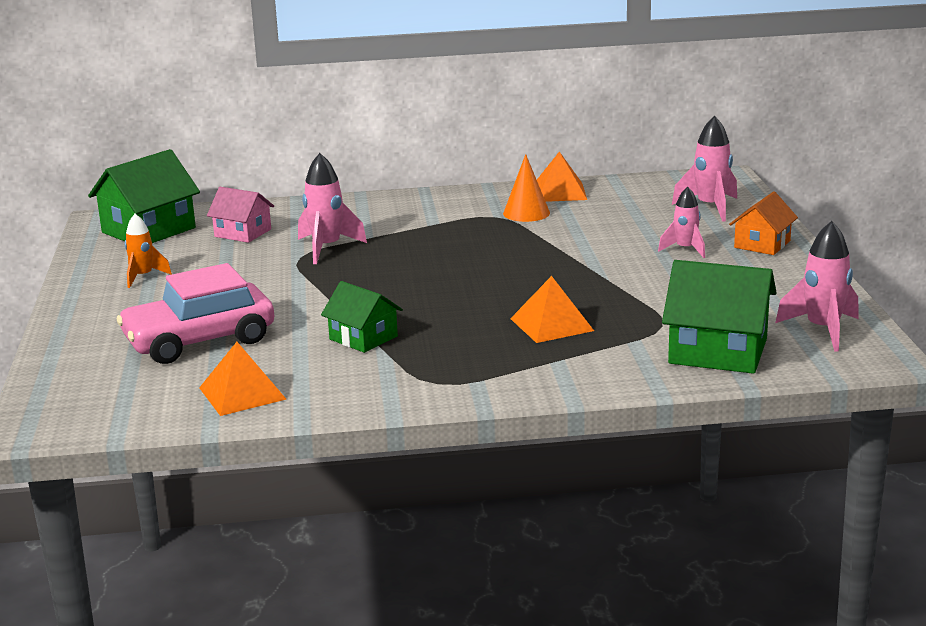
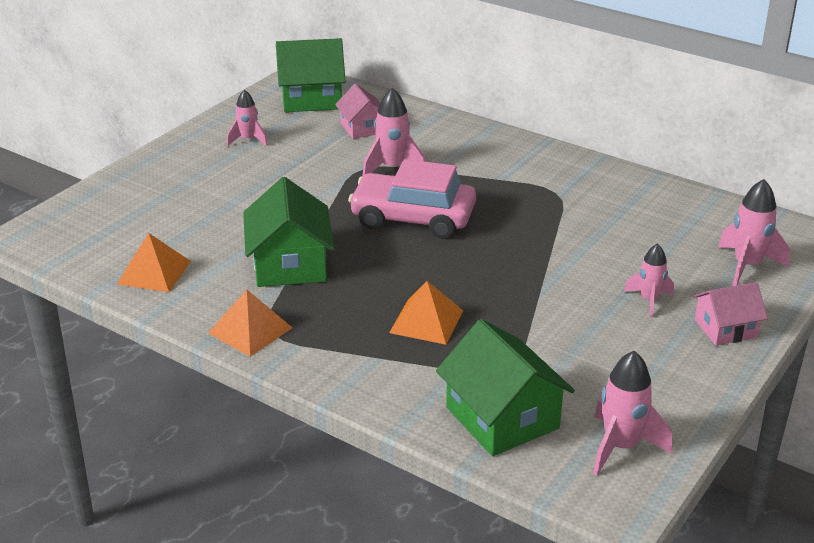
camera: 40 degrees right, 10 degrees up
pink car [117,263,274,364] -> pink car moved to [348,159,476,239]
orange rocket [125,214,172,288] -> pink rocket [227,90,268,146]
green house [321,281,403,353] -> green house [243,177,334,287], size x1.65
orange cone [503,154,550,222] -> none
orange pyramid [537,152,587,202] -> orange pyramid moved to [208,289,292,357]
orange house [729,191,798,255] -> pink house [693,282,768,345]

